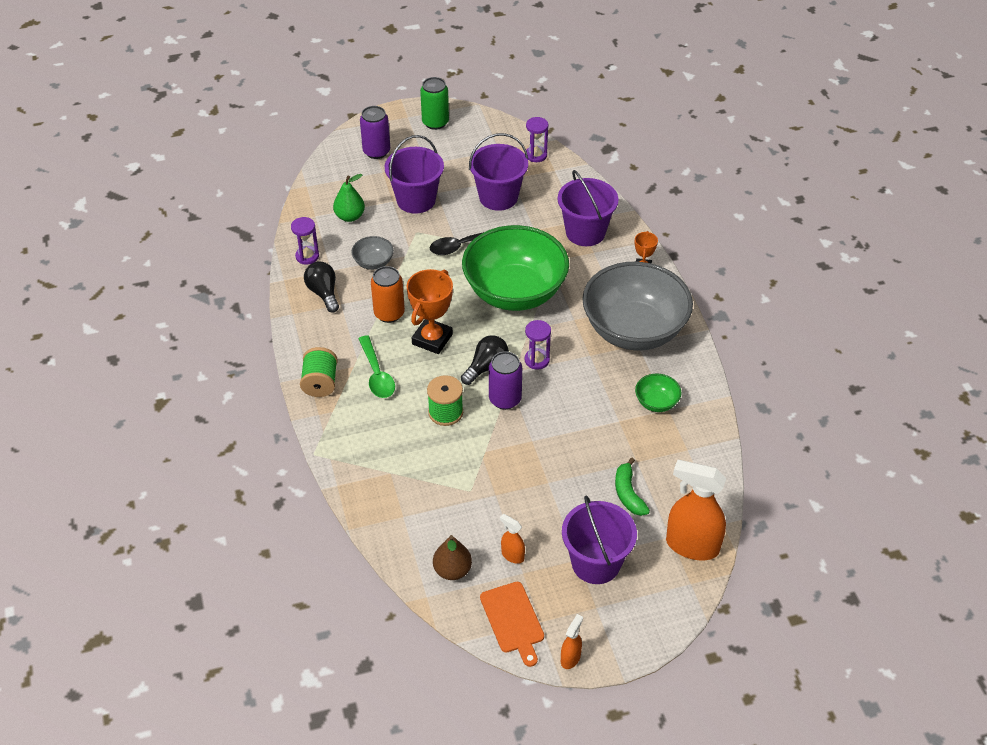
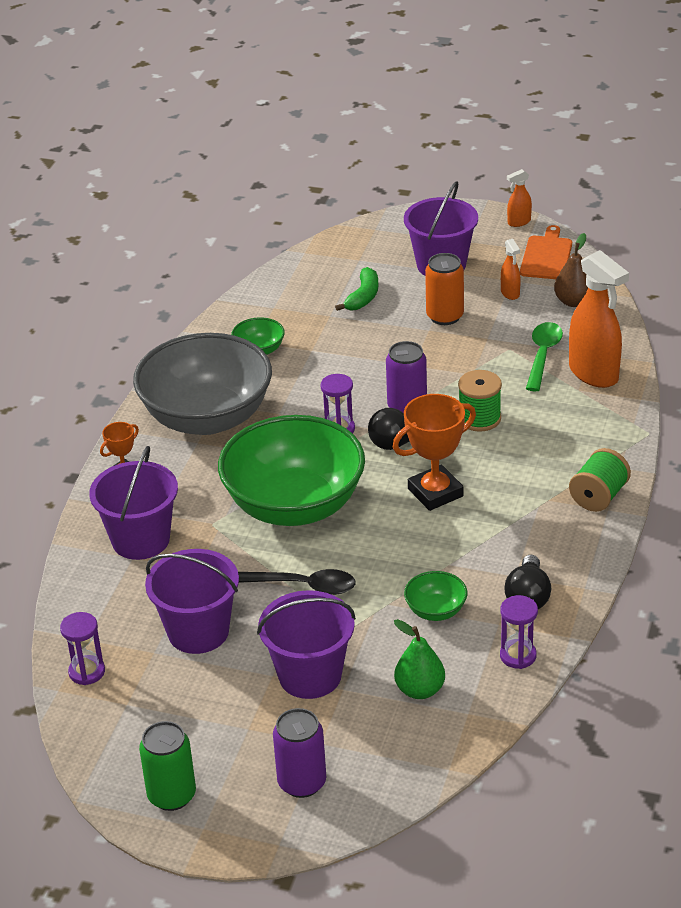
camera: 145 degrees left, 10 degrees down
grey bowl [351,236,394,270] -> green bowl [404,571,467,621]
green spoon [358,335,395,398] -> green spoon moved to [526,322,563,391]
orange can [371,266,405,323] -> orange can moved to [425,253,464,325]
orange spray bottle [666,460,726,560] -> orange spray bottle moved to [569,250,629,388]

